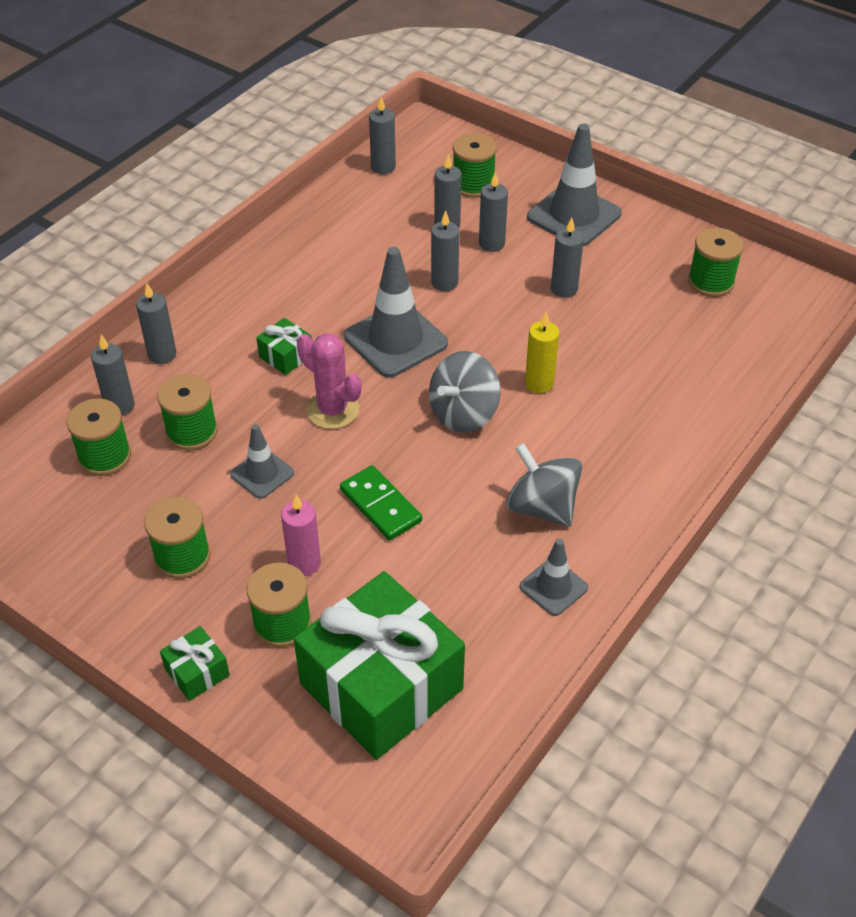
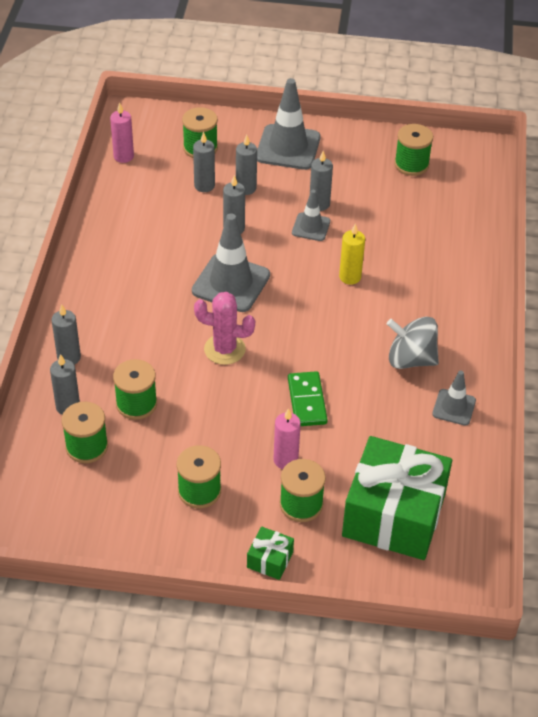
camera: 30 degrees left, 0 degrees up
grey traffic cone [230,424,294,499] -> grey traffic cone moved to [292,190,330,241]
green gift [256,318,312,375] -> none
green domino [340,465,422,540] -> green domino turned 60 degrees clockwise [288,371,328,426]
grey candle [369,97,396,174] -> pink candle [110,102,134,163]
grey spinning top [429,351,500,433] -> none

